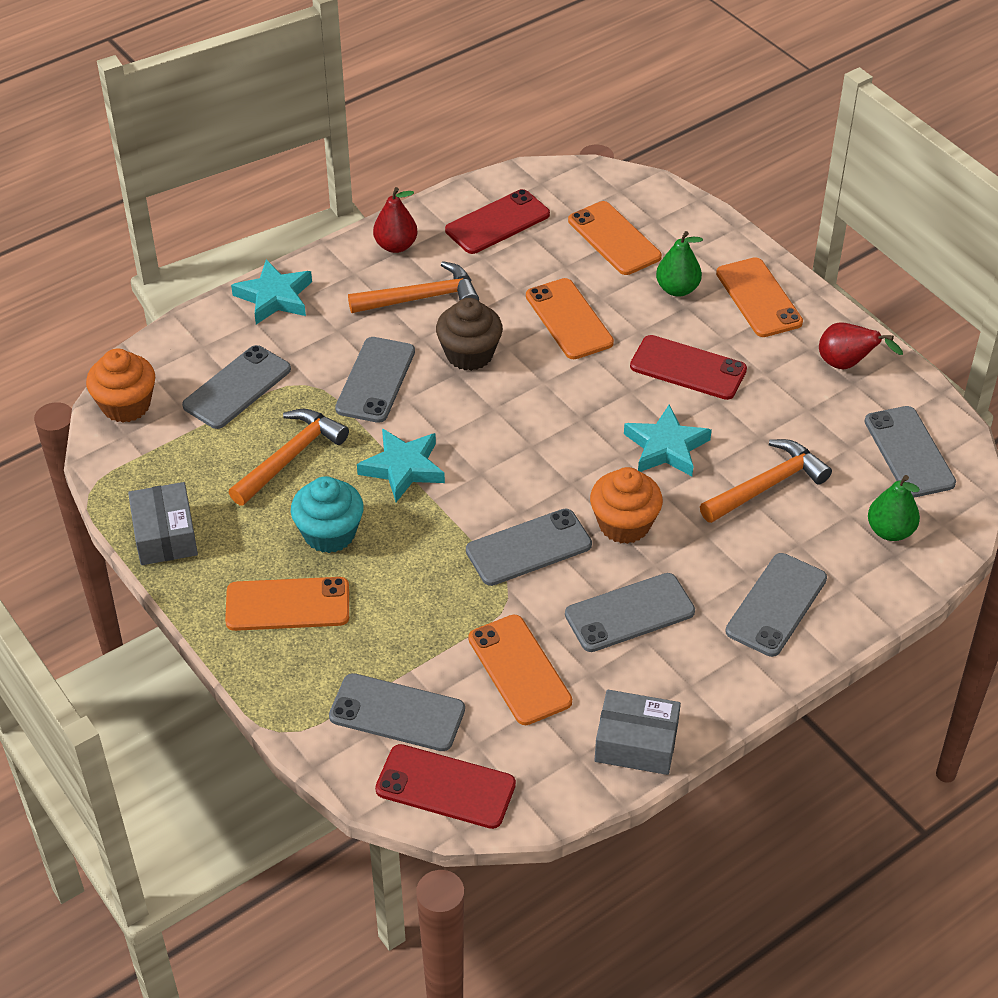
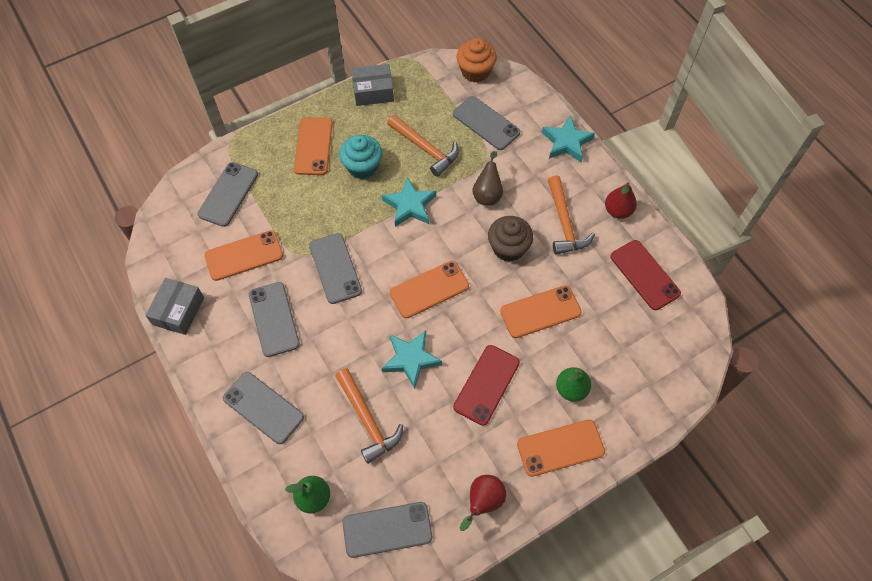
camera: 95 degrees right, 15 degrees up
grey phone [335,337,415,423] -> brown pear [472,151,503,206]
red phone [375,744,516,829] -> none
orange phone [568,201,662,275] -> orange phone moved to [390,261,469,318]
orange cupcake [590,467,663,544] -> none

